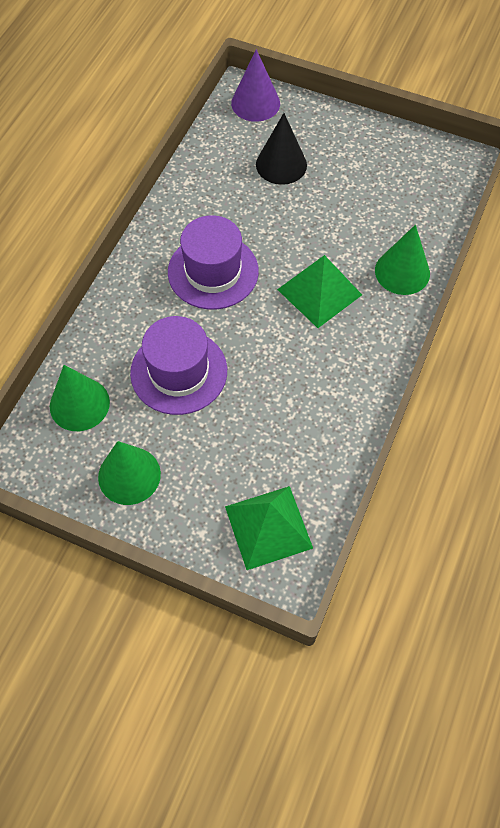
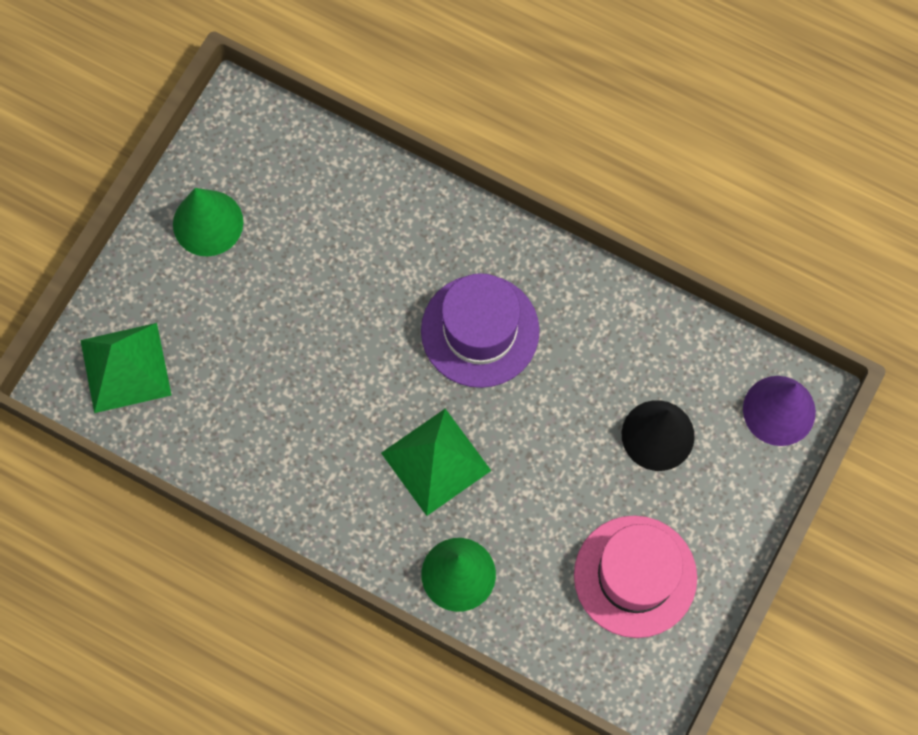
camera: 95 degrees right, 10 degrees up
green cone [50,365,110,431] -> none
purple hat [130,316,227,415] -> none
none -> pink hat [574,516,697,638]

